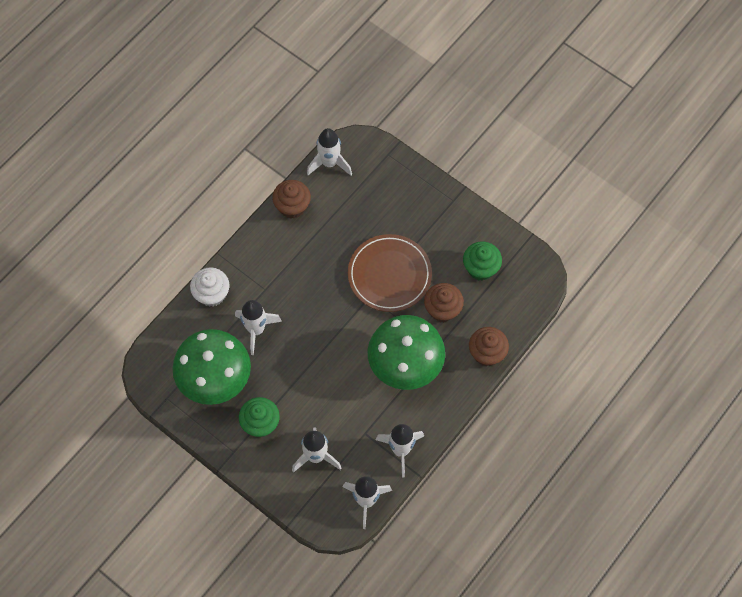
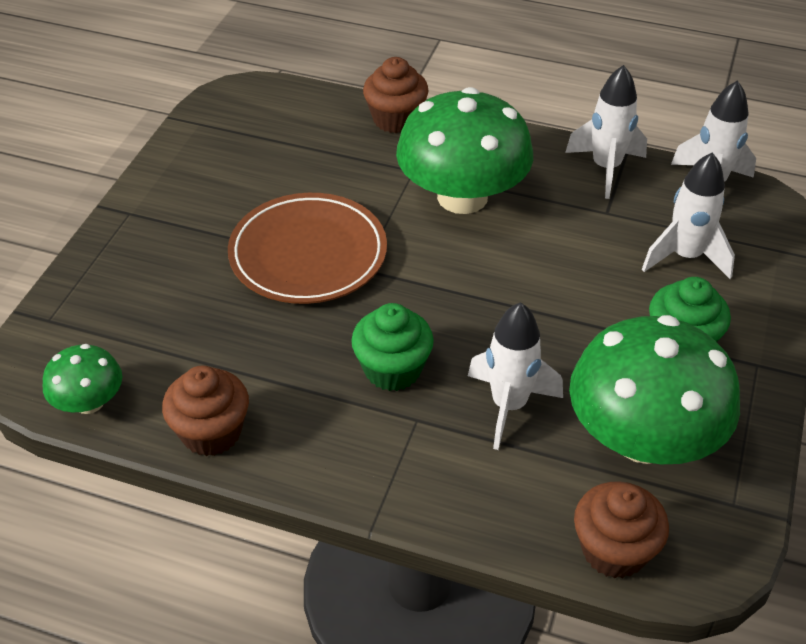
camera: 110 degrees left, 20 degrees down
white cupcake [190,267,230,307] -> none
white rocket [307,128,352,176] -> green mushroom [43,344,122,414]
brown cupcake [424,283,464,322] -> brown cupcake moved to [574,482,669,579]
green cupcake [463,242,502,281] -> green cupcake moved to [351,303,434,391]

